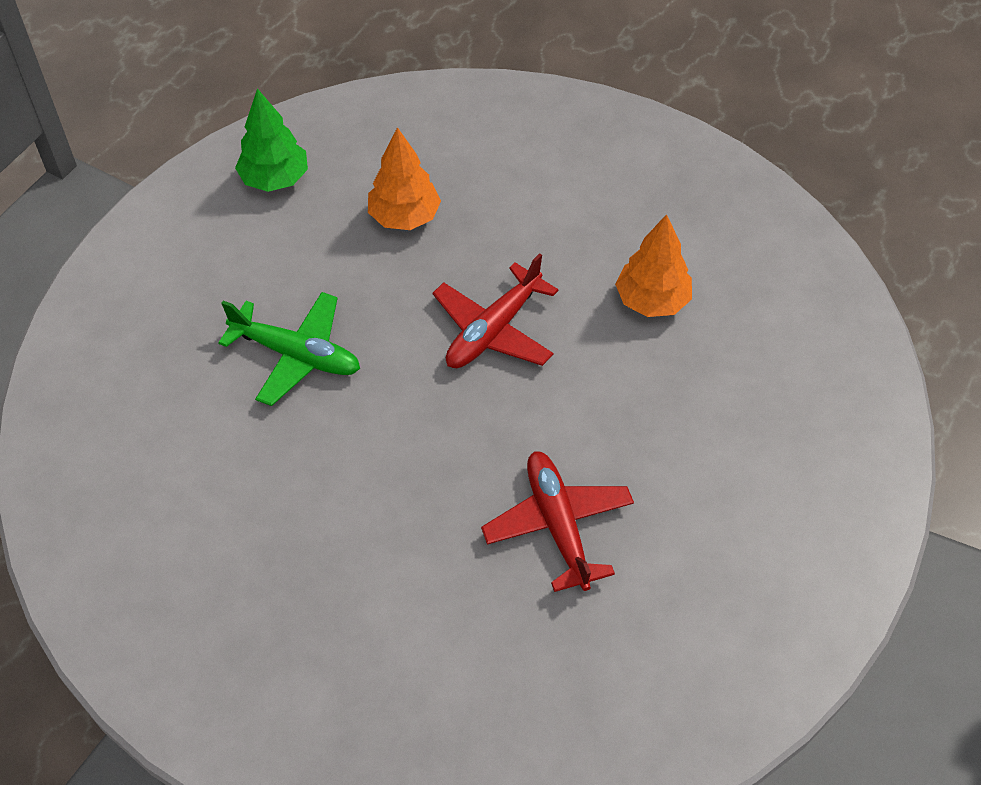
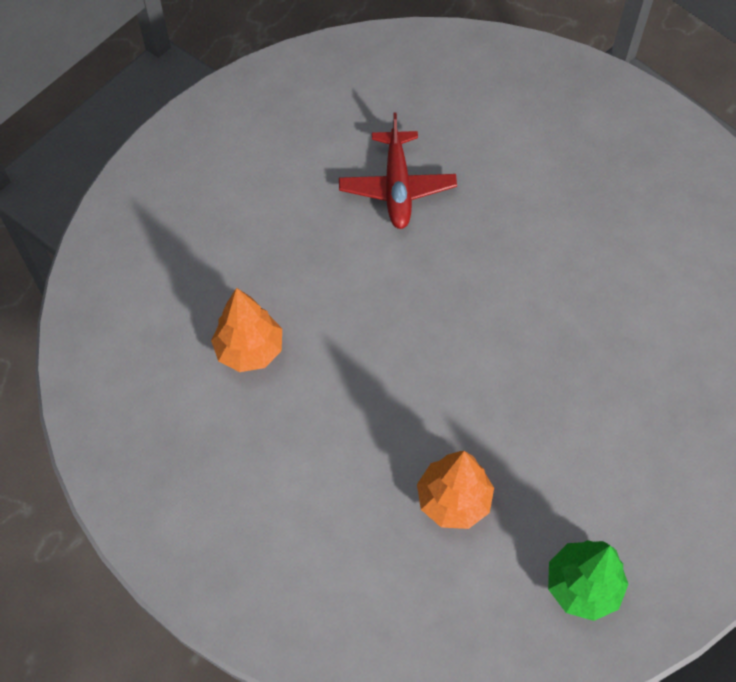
camera: 165 degrees left, 5 degrees up
green plane [218,292,360,406] -> none
red plane [433,253,558,368] -> none

